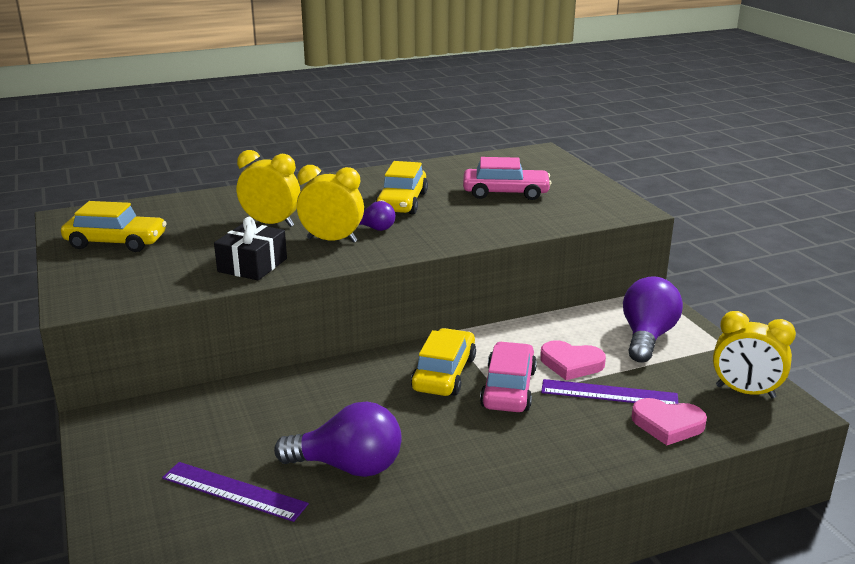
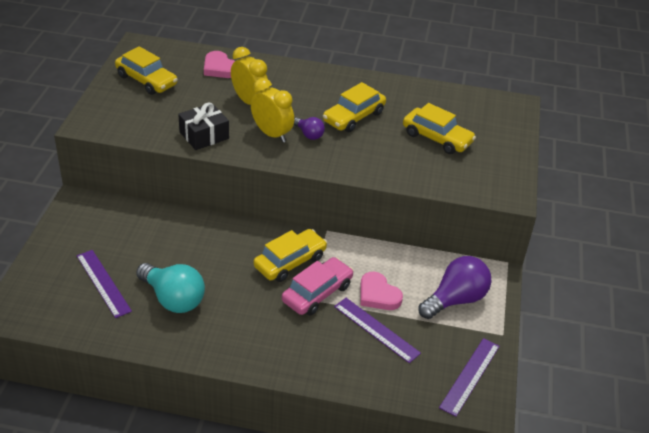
camera: 30 degrees right, 15 degrees up
purple light bulb [274,402,402,477] -> turquoise light bulb [136,263,205,313]
pink car [463,157,552,200] -> yellow car [403,103,476,154]
pink heart [631,398,707,445] -> pink heart moved to [204,51,235,78]
yellow clock [713,311,796,398] -> purple ruler [439,338,500,417]

